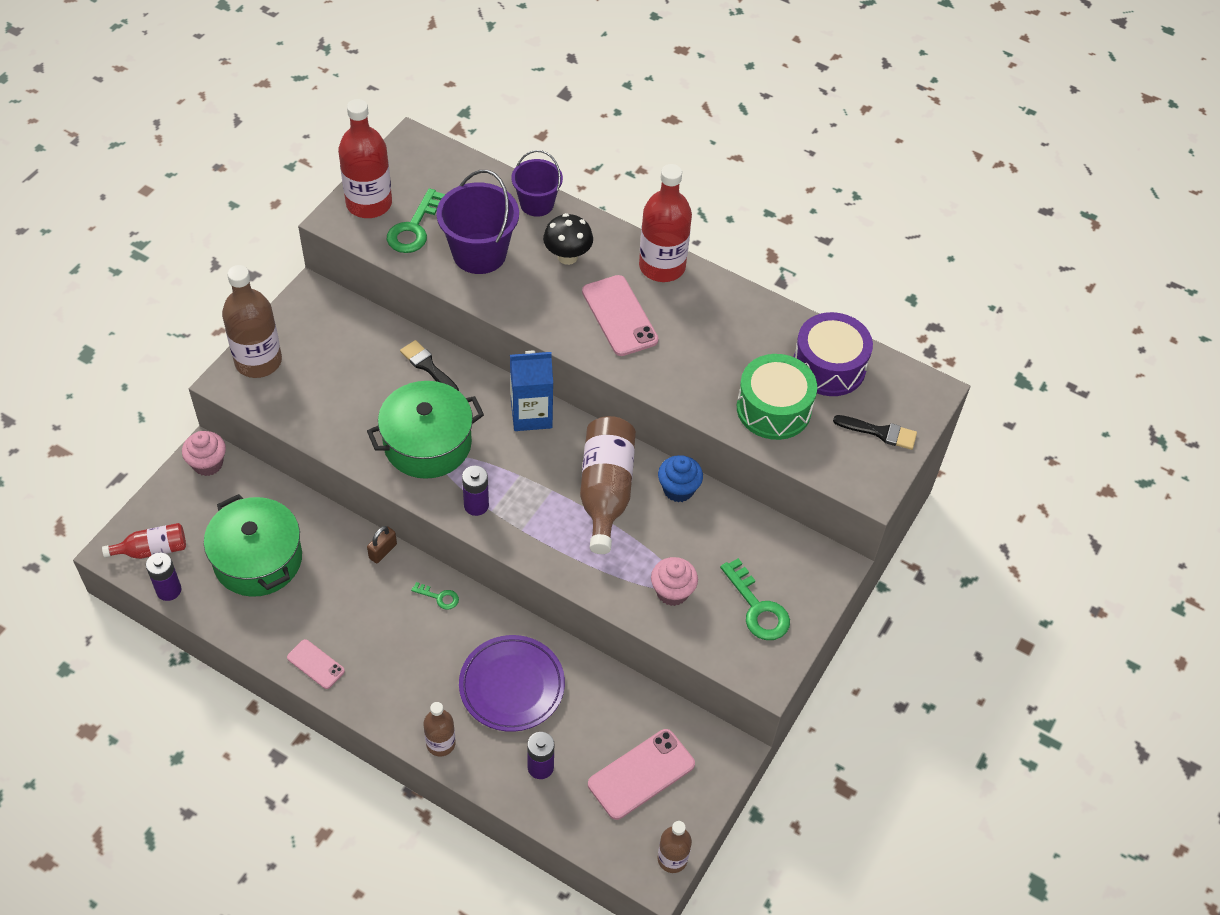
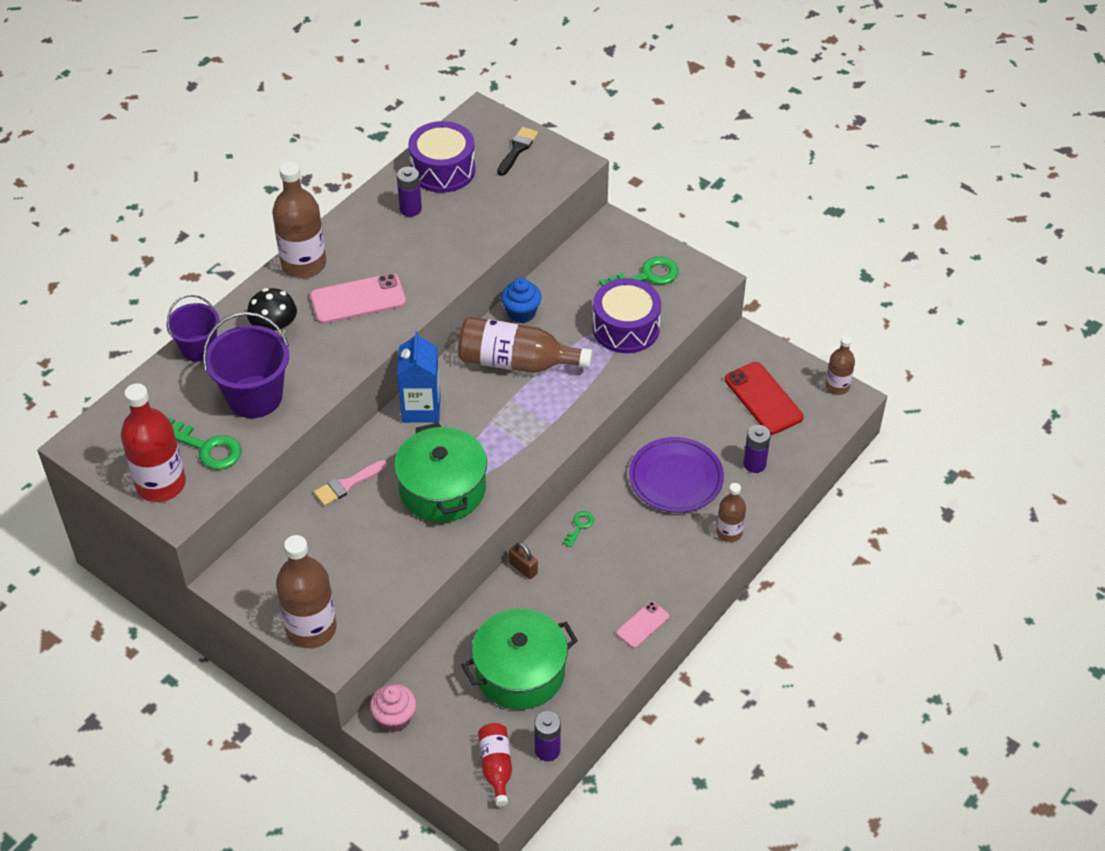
camera: 80 degrees left, 5 degrees down
black brush [400,340,459,391] -> pink brush [314,460,388,506]
purple battery [462,465,489,516] -> purple battery moved to [397,167,422,217]
pink phone [588,729,695,820] -> red phone [725,362,804,434]
red bottle [639,164,692,282] -> brown bottle [272,162,326,278]
pink cupcake [651,557,698,606] -> purple drum [593,278,661,353]
green drum [737,354,817,440] -> none

